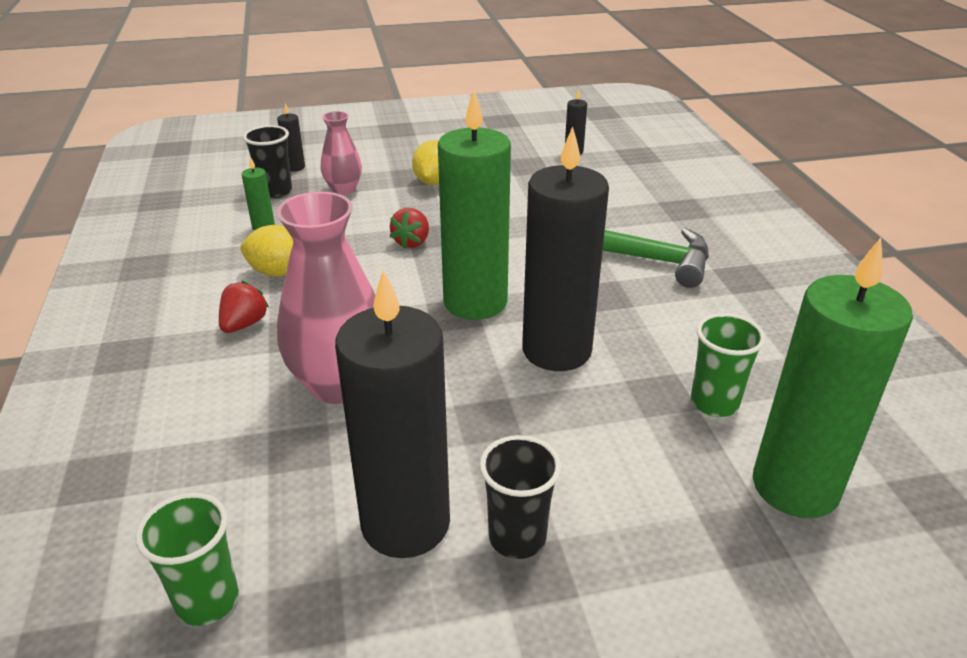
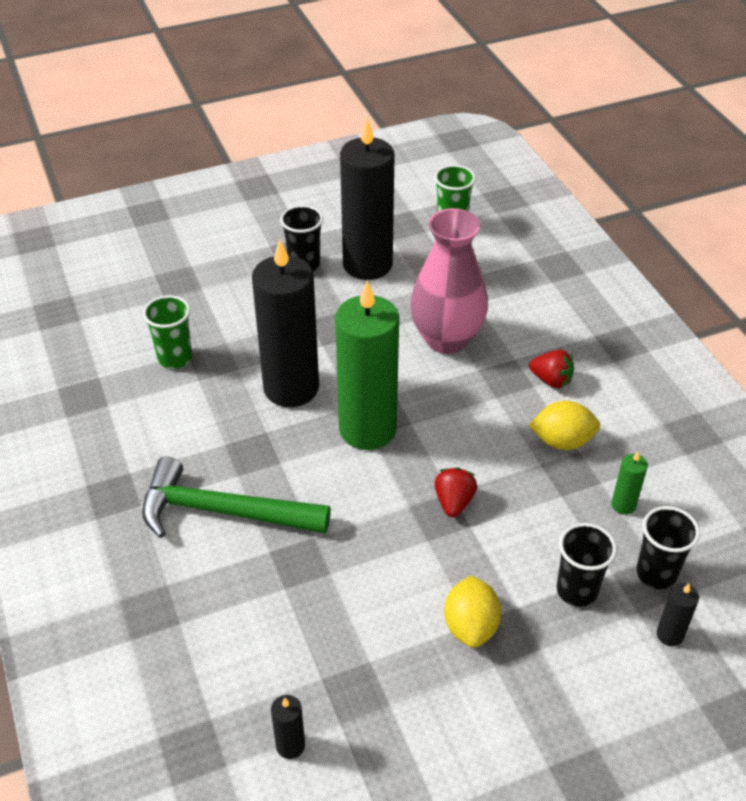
camera: 170 degrees right, 10 degrees up
red strawberry [219,281,269,333] -> red strawberry turned 75 degrees counterclockwise [529,350,574,388]
pink vase [321,111,362,195] -> black cup [557,523,617,607]
green candle [753,238,913,518] -> none

